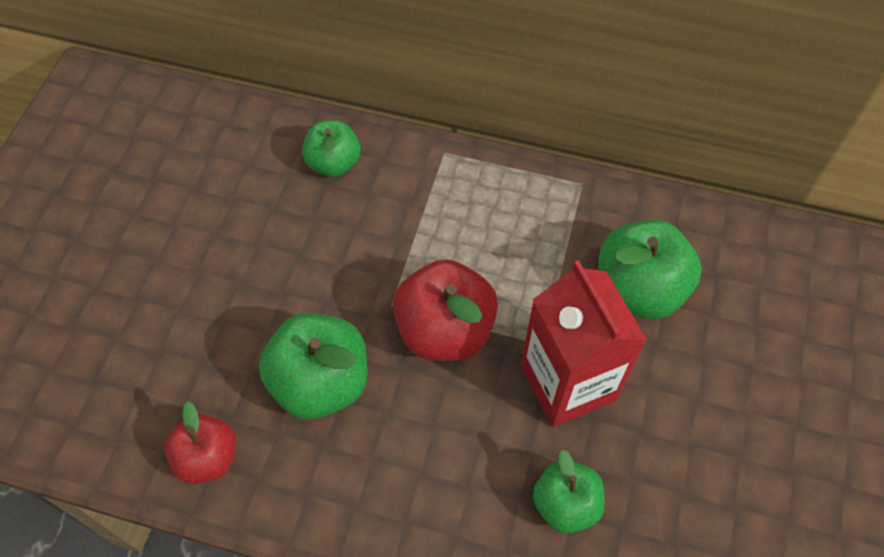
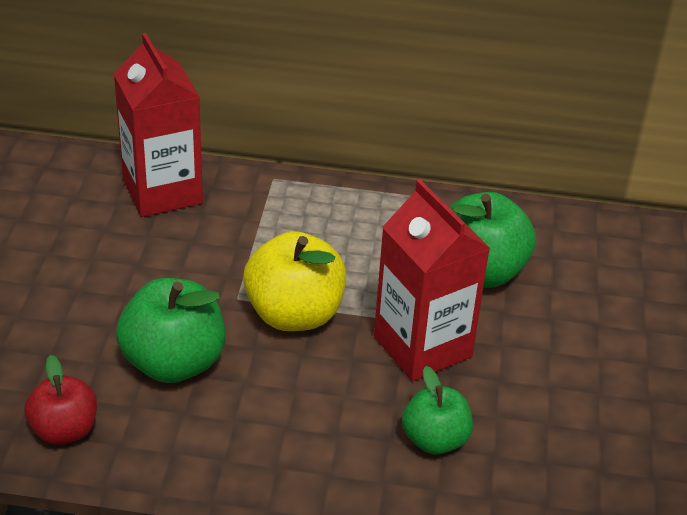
camera: 10 degrees left, 20 degrees down
green apple [302,120,361,177] -> red carton [114,33,203,217]
red apple [393,259,498,361] -> yellow apple [243,231,346,331]

